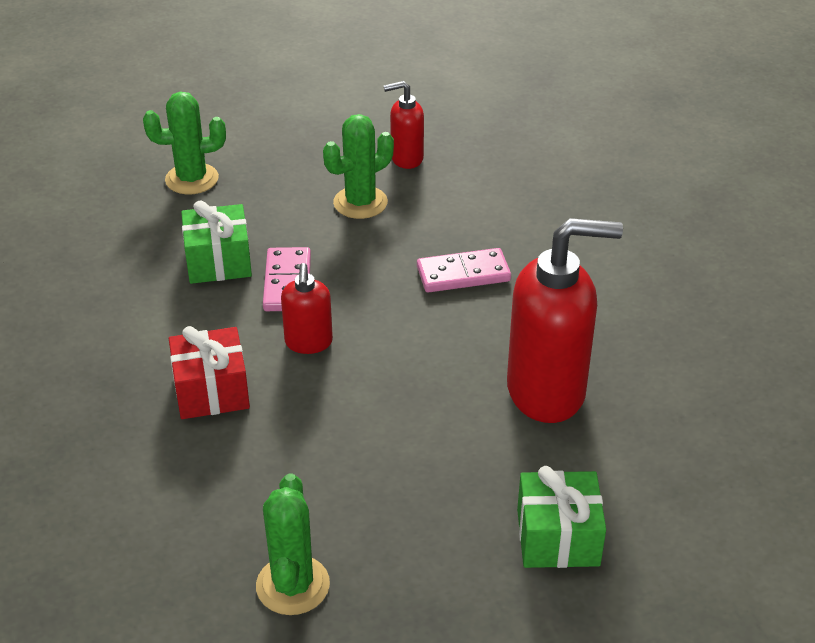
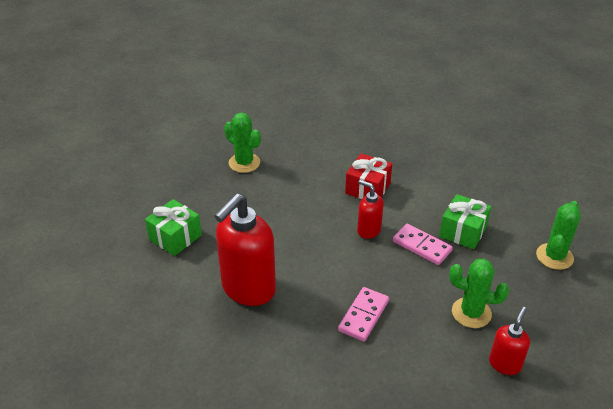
camera: 130 degrees right, 0 degrees up
green cactus [323,114,394,219] -> green cactus turned 75 degrees counterclockwise [449,259,509,328]

